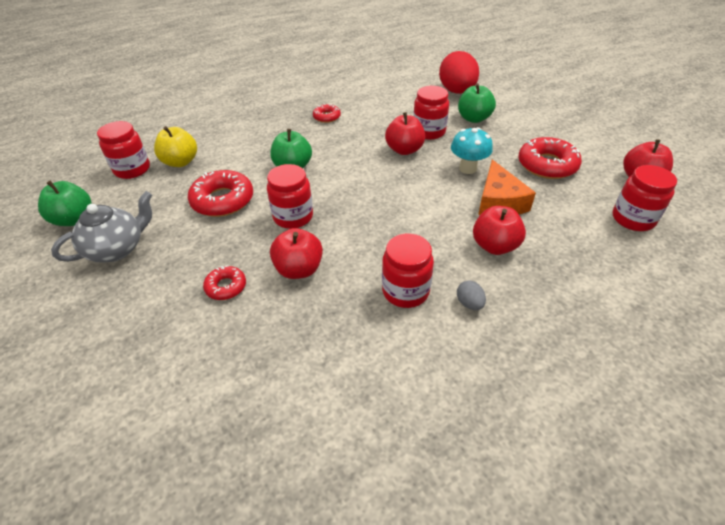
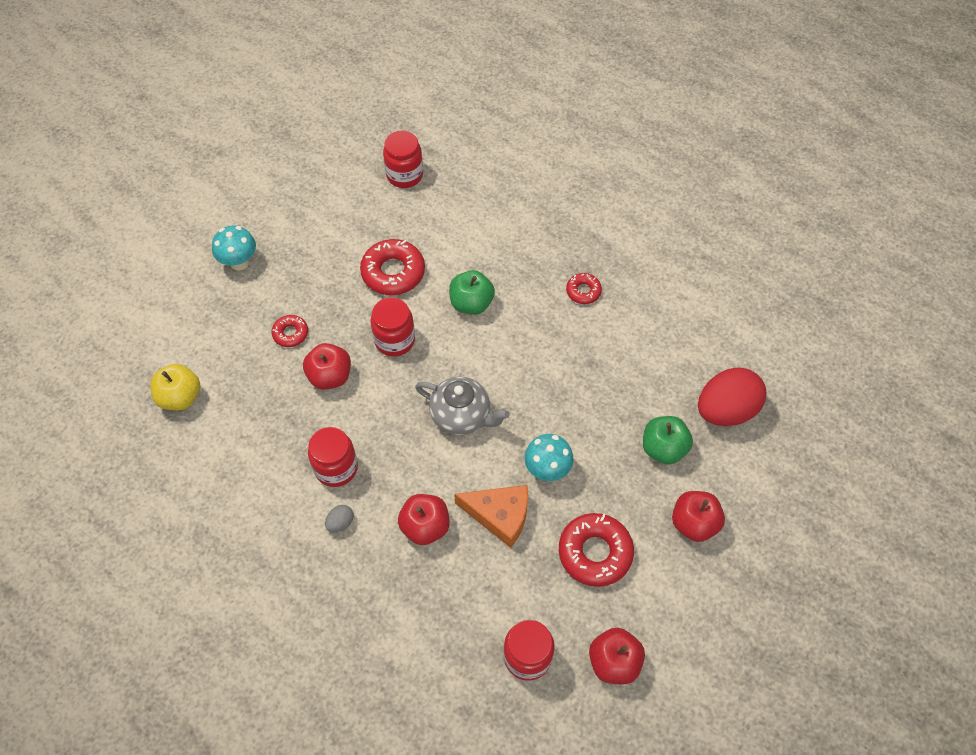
camera: 65 degrees right, 15 degrees up
green apple [38,181,92,226] -> none
grey teapot [51,191,152,262] -> grey teapot moved to [415,376,510,435]
yellow apple [154,126,197,167] -> yellow apple moved to [150,364,200,410]
red apple [385,112,425,155] -> red apple moved to [672,491,725,542]
red jar [413,86,449,140] -> none
orange cheese [478,160,536,215] -> orange cheese turned 135 degrees counterclockwise [454,485,528,548]
none -> turquoise mushroom [212,226,256,270]

